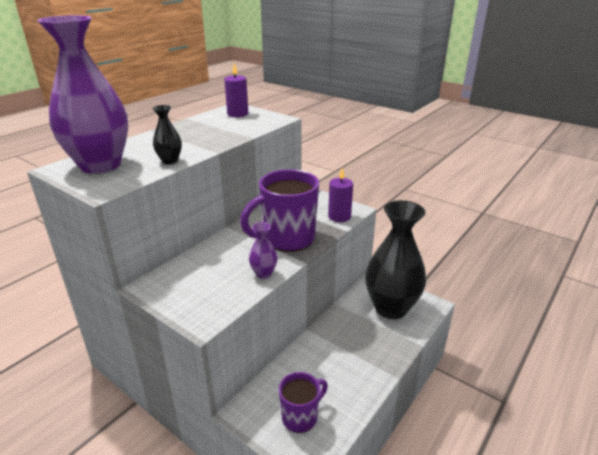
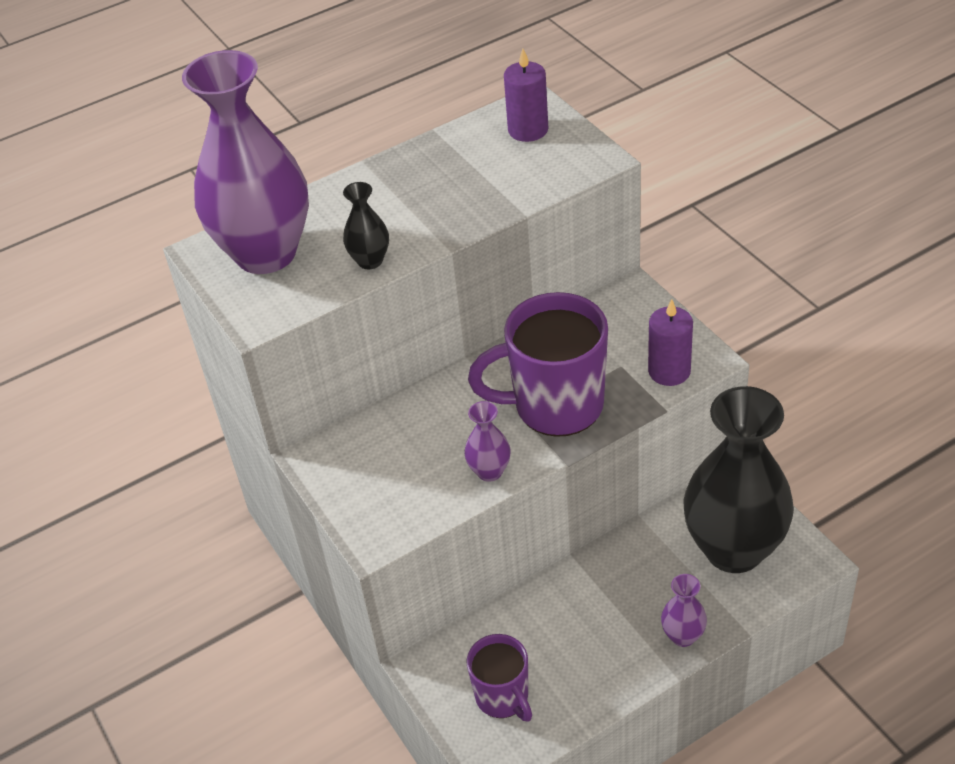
camera: 25 degrees right, 15 degrees up
purple mug [279,372,328,433] -> purple mug turned 75 degrees clockwise [467,634,532,722]
none -> purple vase [661,574,707,647]

